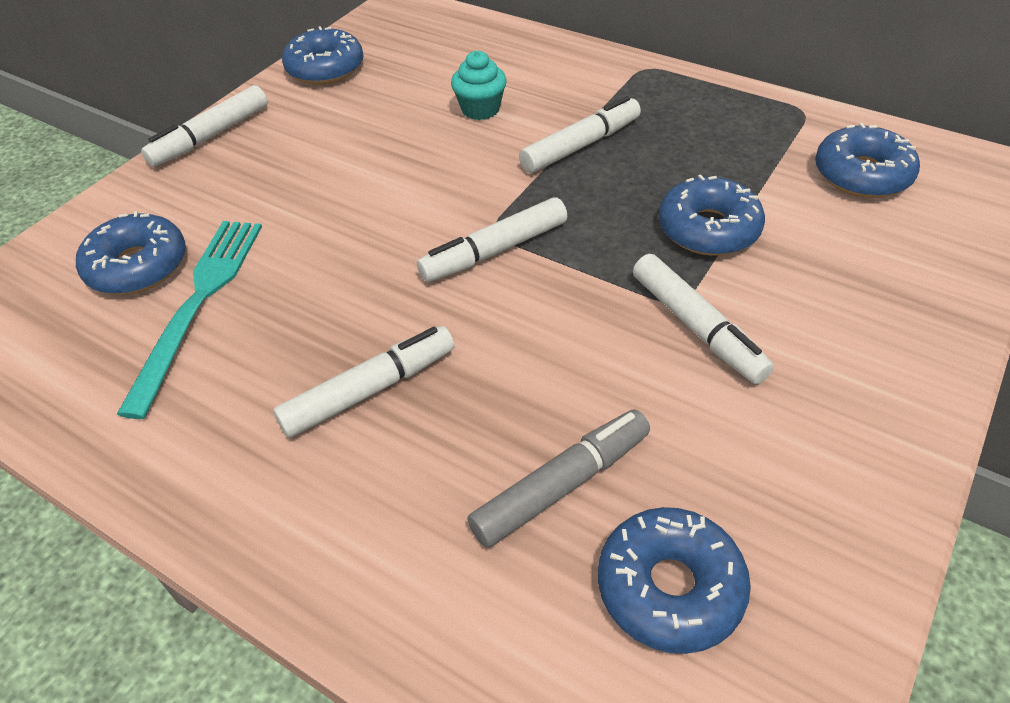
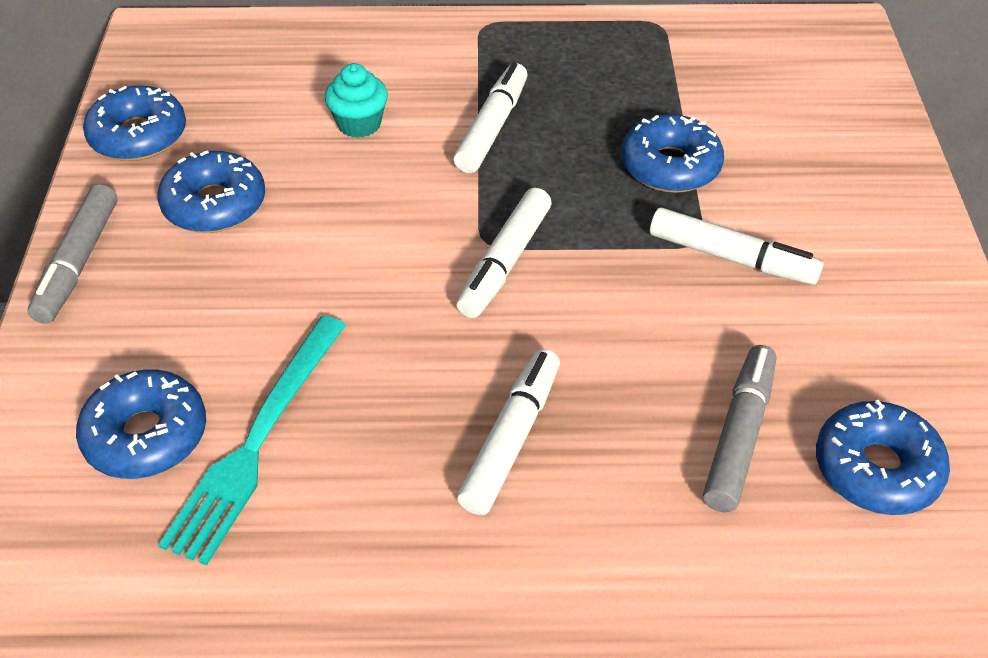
camera: 35 degrees left, 0 degrees up
turquoise fork [117,221,262,419] -> turquoise fork turned 135 degrees counterclockwise [158,316,346,565]
white marker [141,85,268,167] -> grey marker [28,184,118,324]
blue donut [815,123,920,198] -> blue donut moved to [157,150,265,233]

